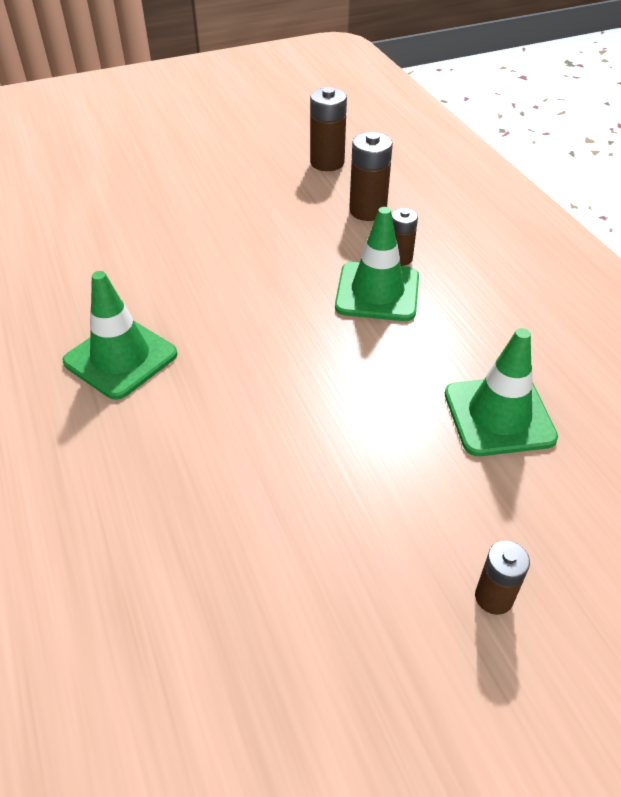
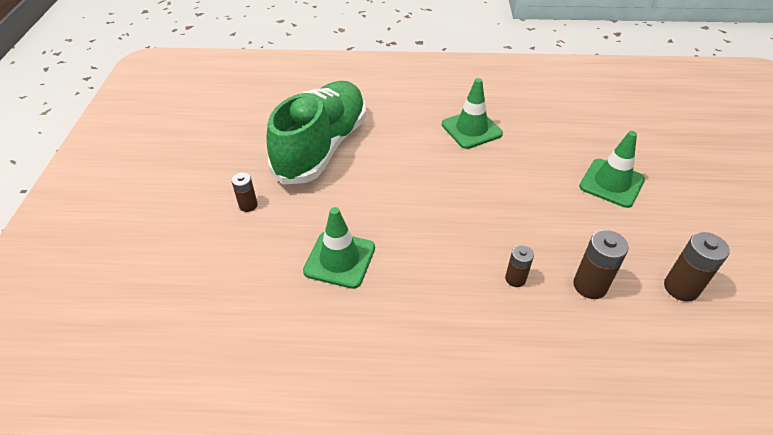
camera: 115 degrees right, 0 degrees up
green traffic cone [335,207,419,321] -> green traffic cone moved to [579,131,645,208]
none -> green shoe [266,81,366,185]

